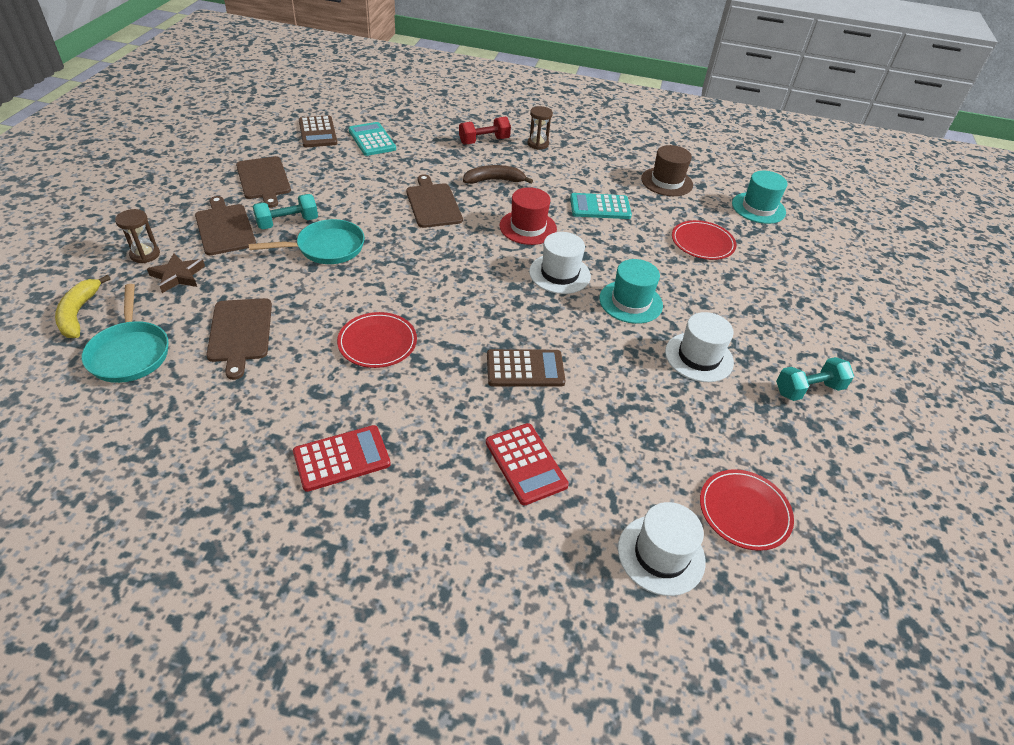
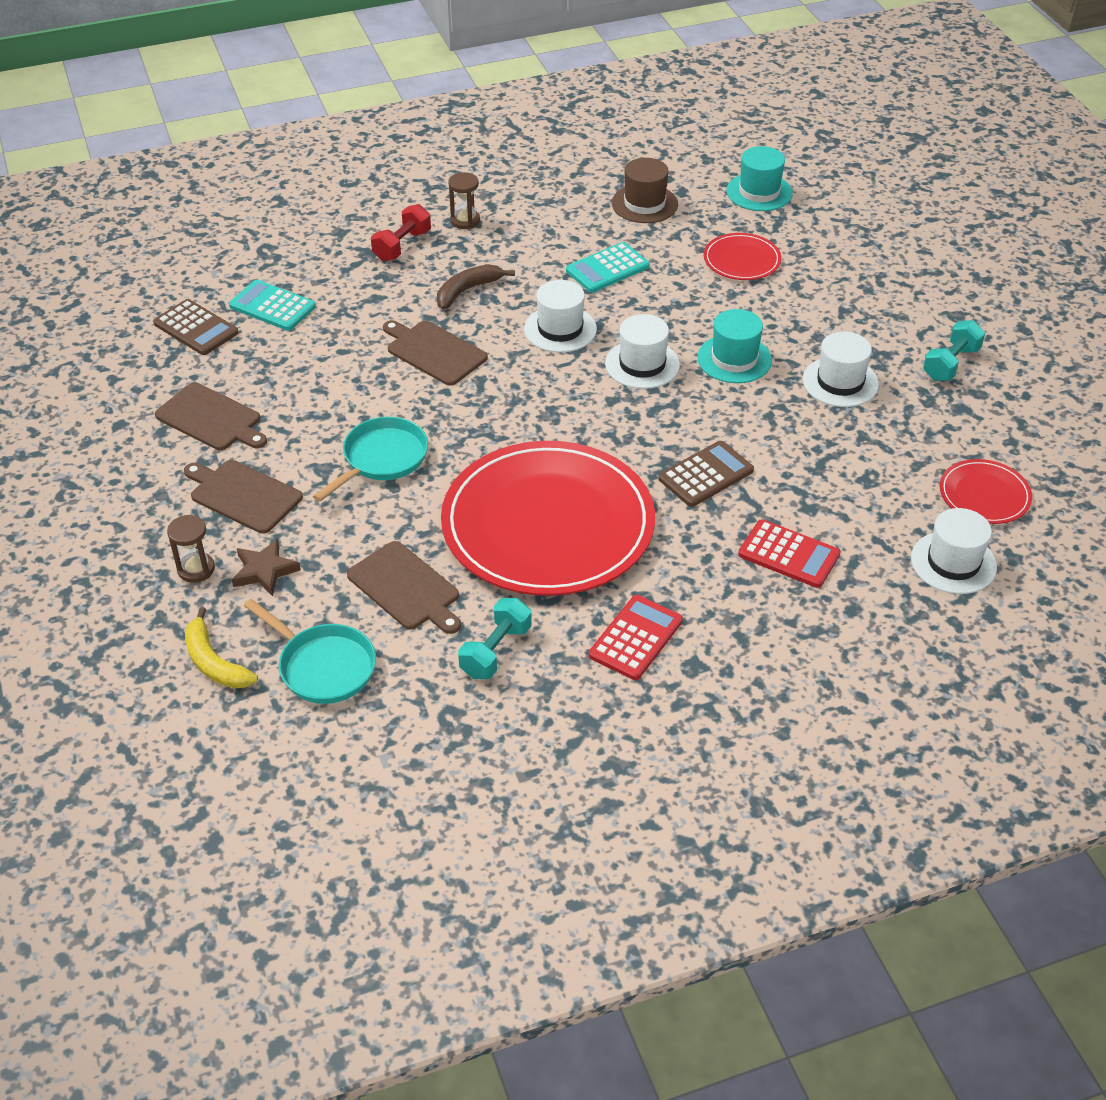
camera: 30 degrees left, 0 degrees up
turquoise dumbbell [252,194,318,229] -> turquoise dumbbell moved to [458,598,532,679]
red plate [337,312,417,368] -> red plate [441,441,655,596], size x2.30
red hat [500,187,557,245] -> white hat [524,280,597,352]

